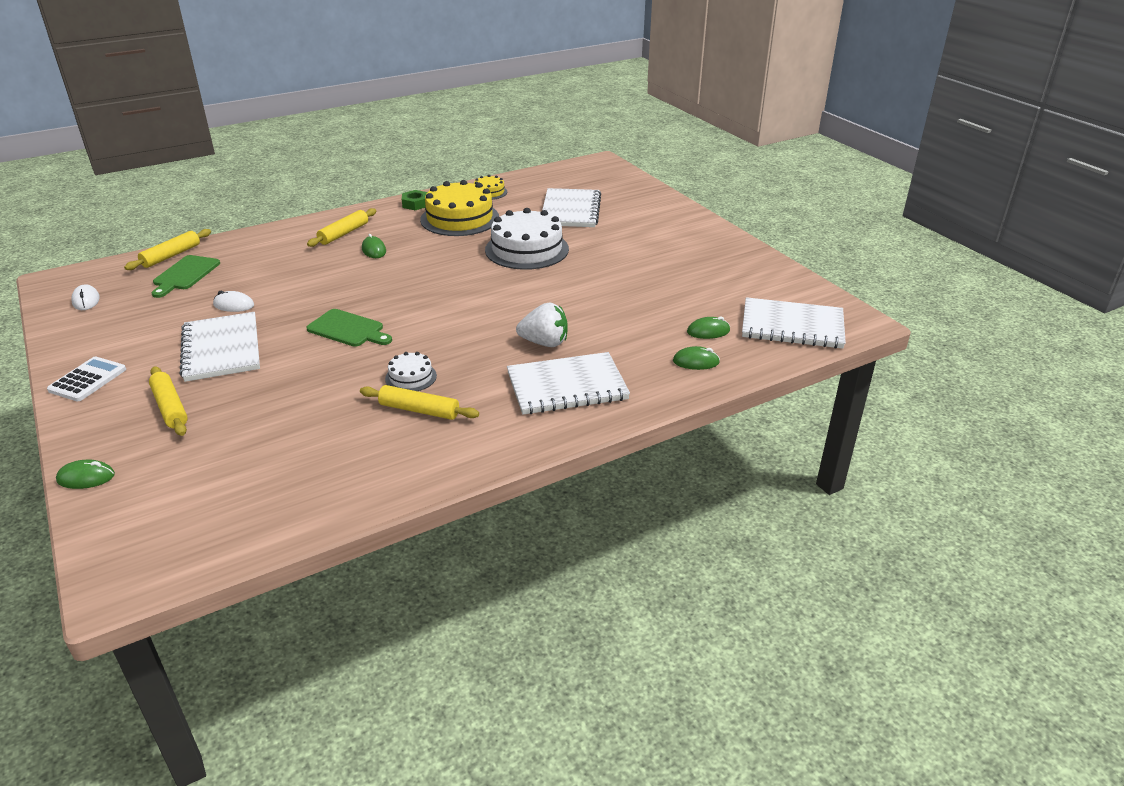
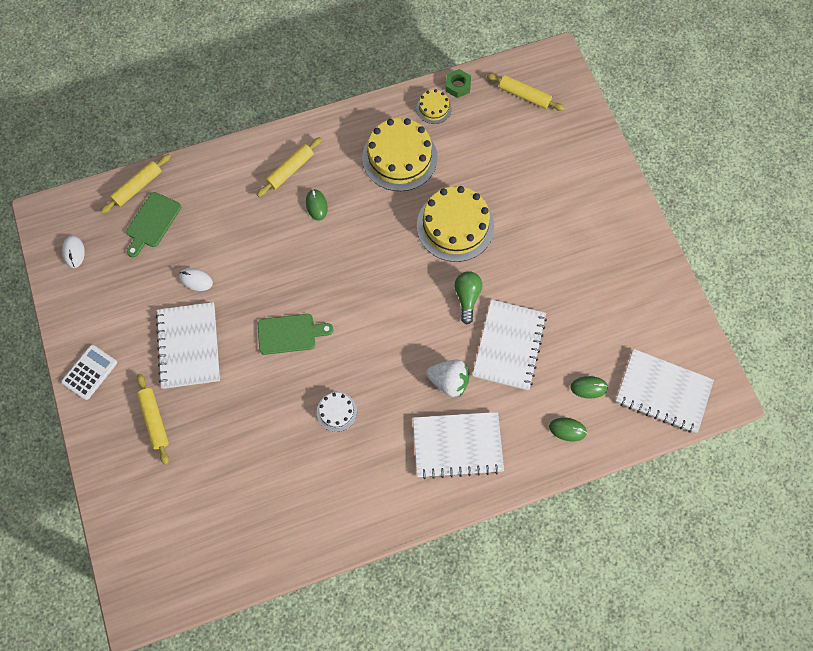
camera: 10 degrees right, 35 degrees up
green mouse [56,460,115,489] -> none
green cutting board [306,309,392,347] -> green cutting board turned 45 degrees counterclockwise [258,314,333,355]
yellow rolling pin [360,385,479,420] -> yellow rolling pin moved to [487,73,565,111]
green nut [402,190,428,210] -> green nut moved to [445,69,471,98]
white cake [485,208,569,270] -> yellow cake [417,186,494,262]
white notebook [542,188,601,227] -> white notebook moved to [473,299,547,390]
none -> green light bulb [455,271,482,325]

